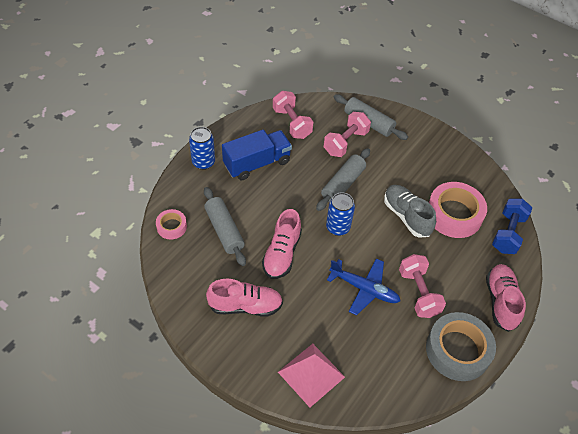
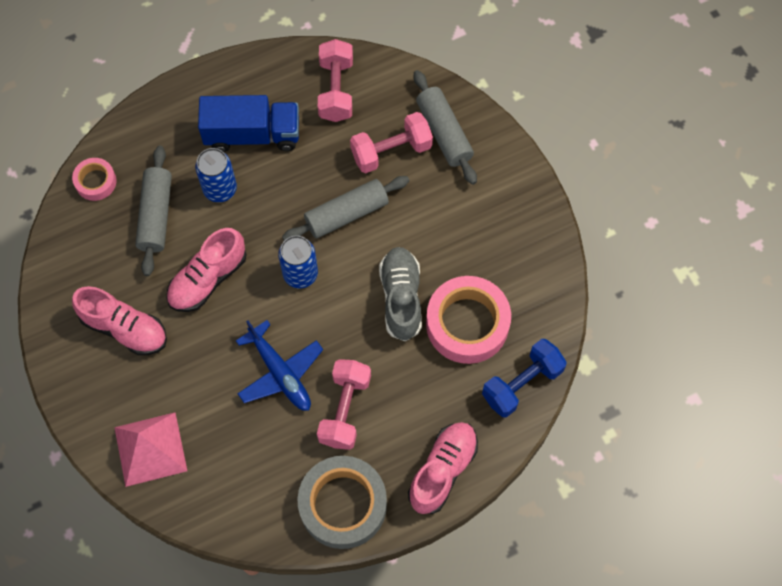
camera: 30 degrees right, 15 degrees up
blue can [189,127,215,170] -> blue can moved to [195,148,237,202]

